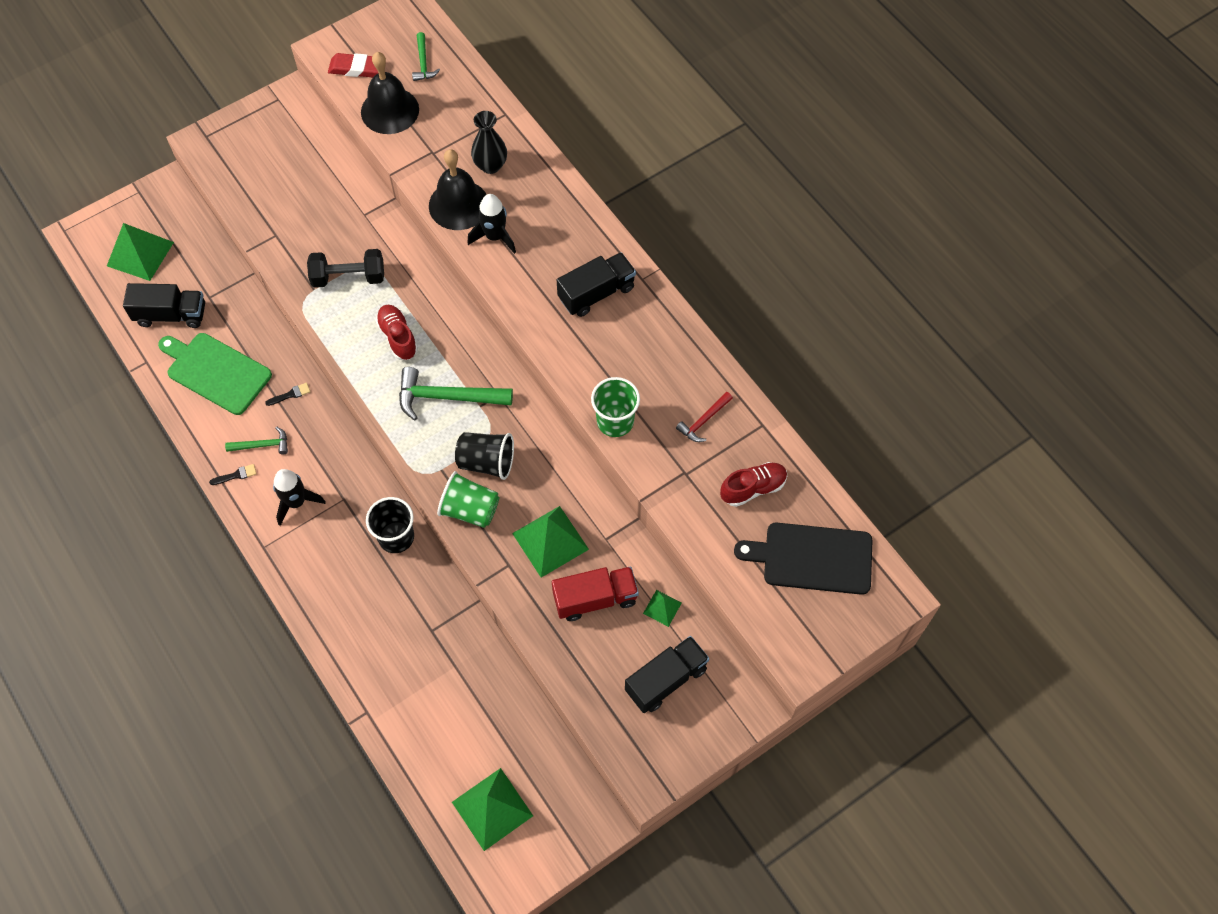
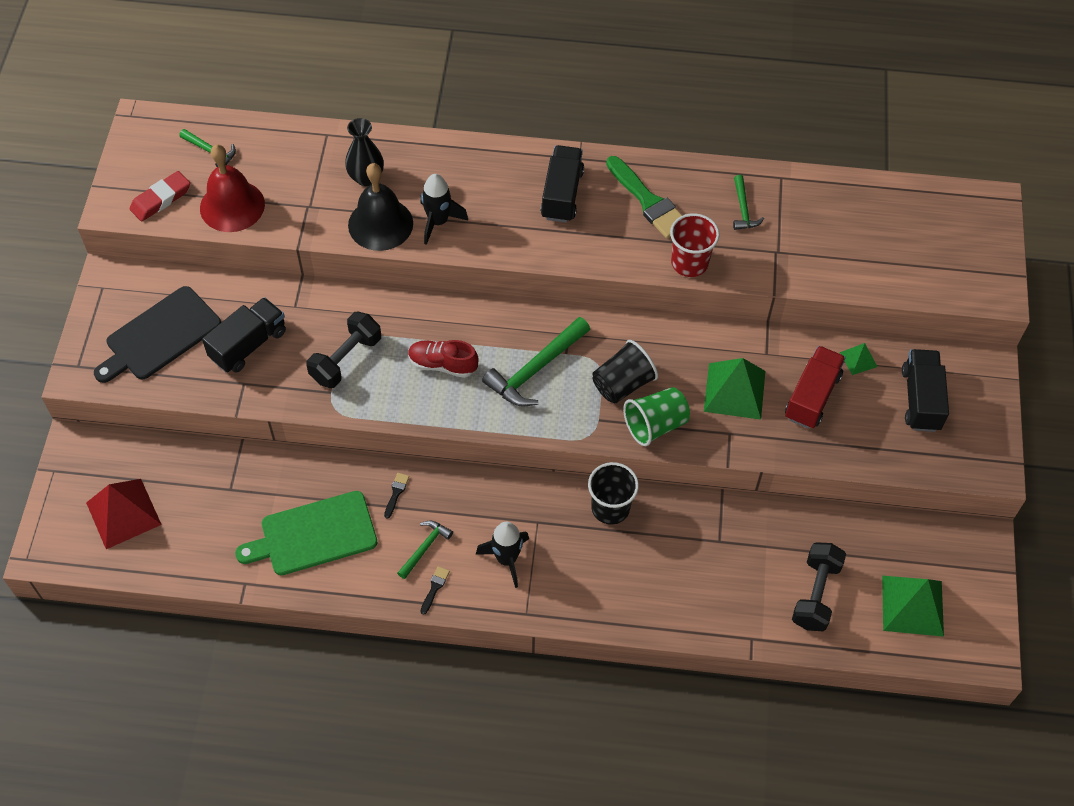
camera: 50 degrees left, 5 degrees down
green pyramid [107,223,174,281] -> red pyramid [86,479,162,549]
black truck [123,283,205,328] -> black truck moved to [202,297,286,373]
black bell [361,52,419,134] -> red bell [200,144,265,232]
green cup [591,377,640,437] -> red cup [670,213,720,277]
red hammer [676,392,733,442] -> green hammer [733,175,764,230]
red shoe [720,462,787,507] -> none
black cutting board [734,522,873,595] -> black cutting board moved to [94,286,221,383]
none -> green brush [606,156,682,239]
none -> black dumbbell [792,542,846,631]

